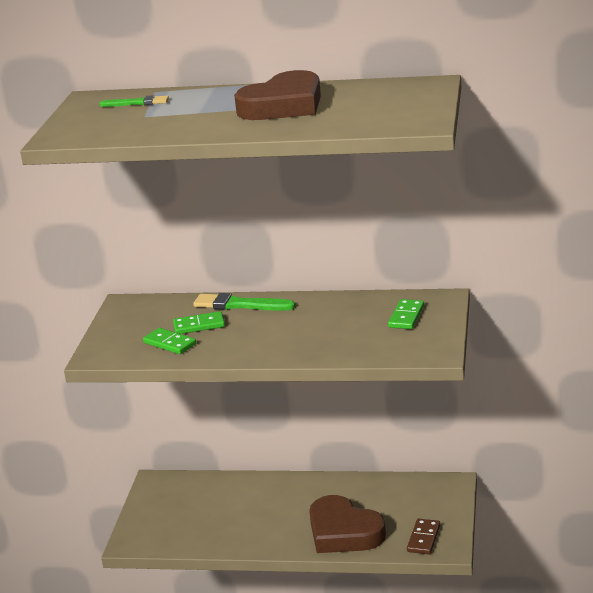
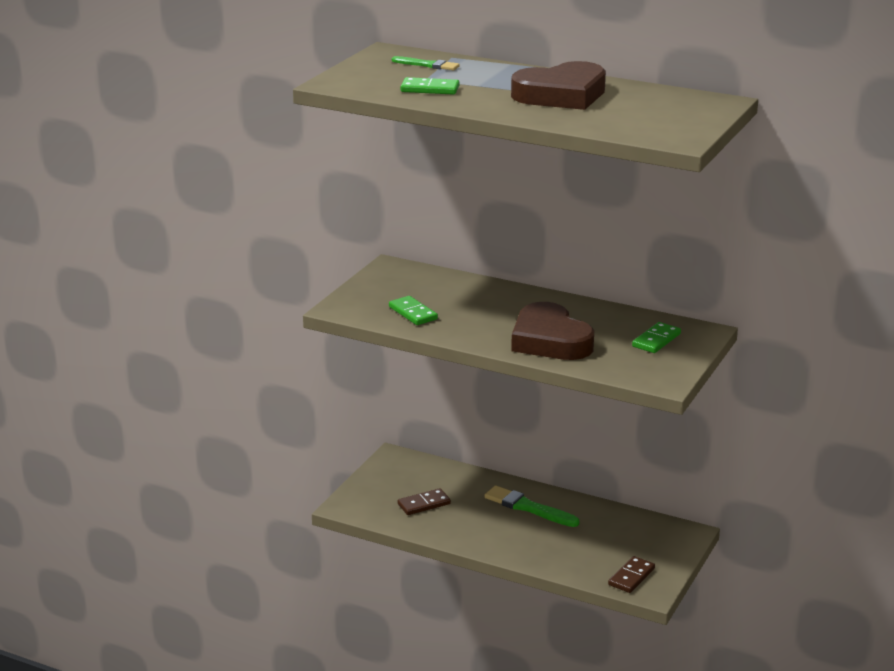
camera: 15 degrees right, 0 degrees up
green domino [173,311,225,334] -> green domino moved to [400,77,459,95]
green brush [193,293,295,311] -> green brush moved to [485,486,580,527]
brown heart [309,495,386,553] -> brown heart moved to [511,302,594,360]
none -> brown domino [398,488,451,515]

